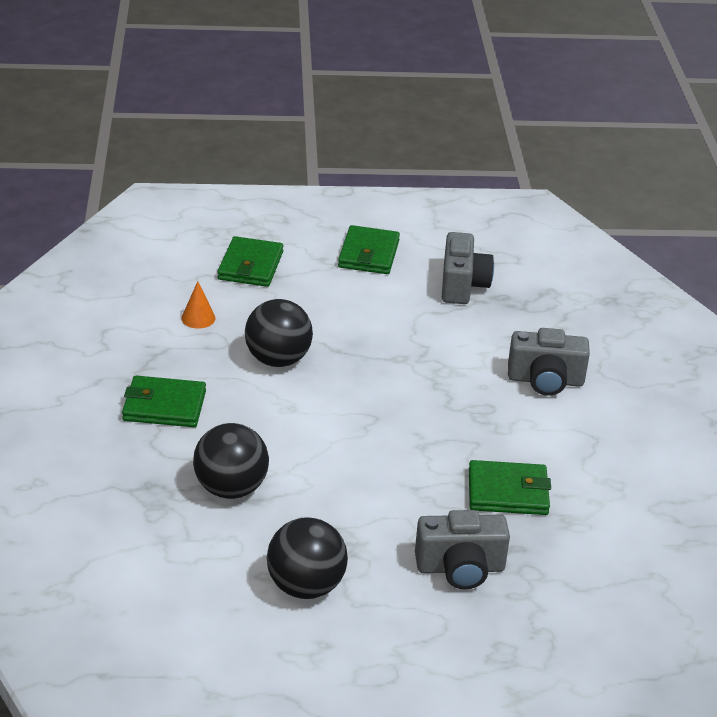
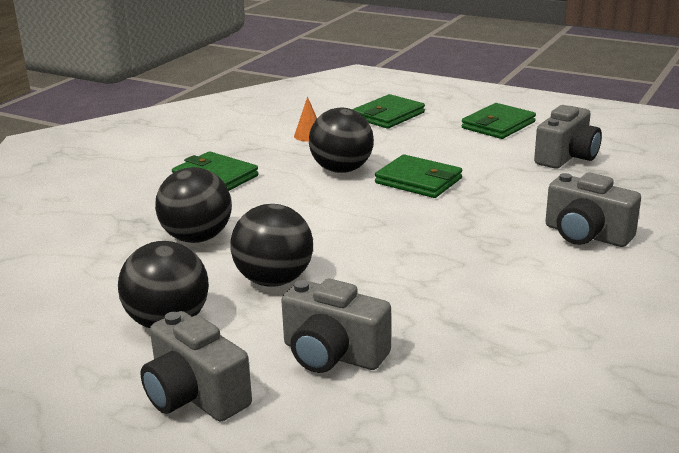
camera: 35 degrees right, 10 degrees down
green wallet [469,460,551,515] -> green wallet moved to [375,154,462,198]
none -> grey camera [140,311,252,422]
none -> black ball [230,204,313,287]

